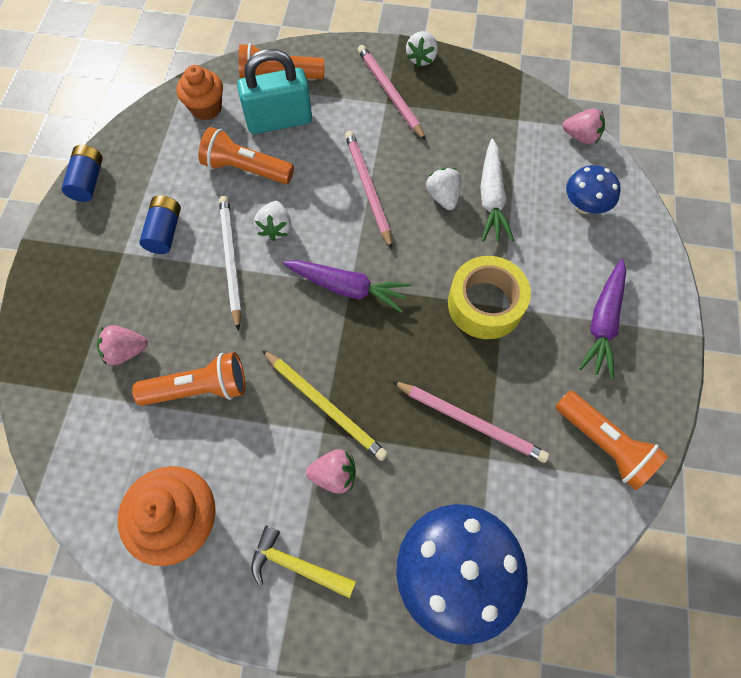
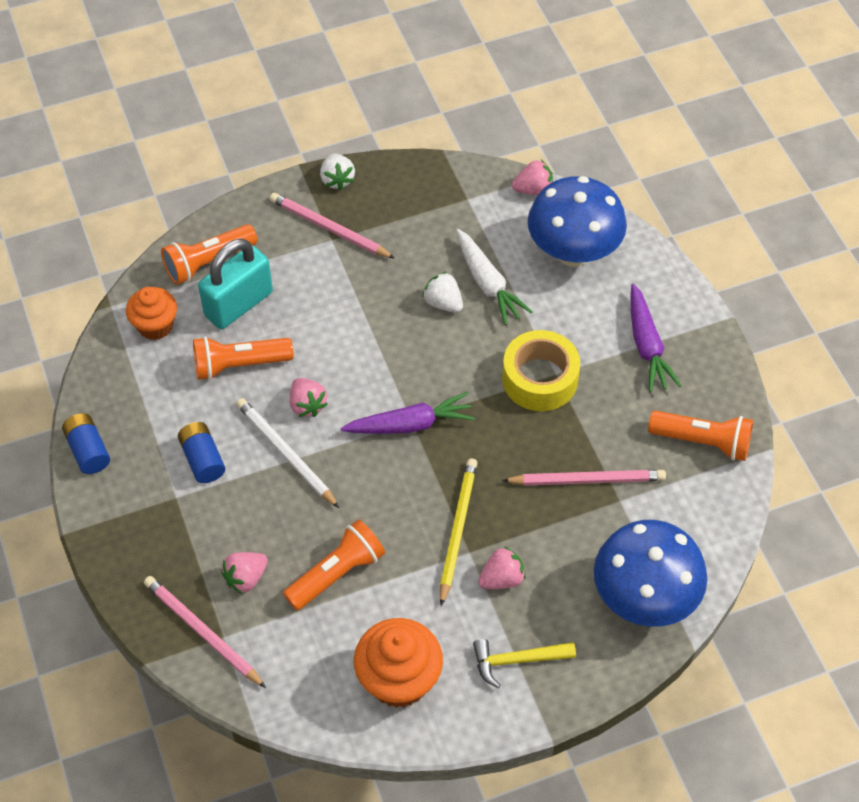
camera: 30 degrees left, 10 degrees down
white strawberry [254,201,291,241] -> pink strawberry [290,378,328,417]
yellow pencil [262,350,388,461] -> yellow pencil turned 90 degrees counterclockwise [440,458,477,606]
pink pencil [345,131,392,249] -> pink pencil moved to [144,576,266,688]
blue mushroom [566,165,621,214] -> blue mushroom [528,176,627,267], size x1.85

